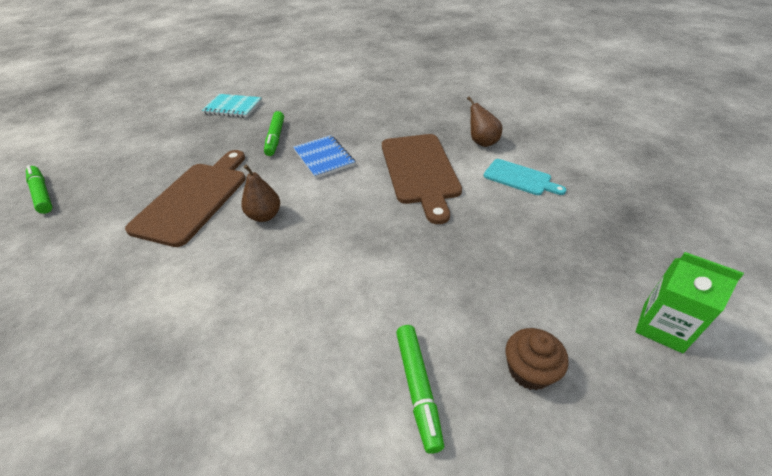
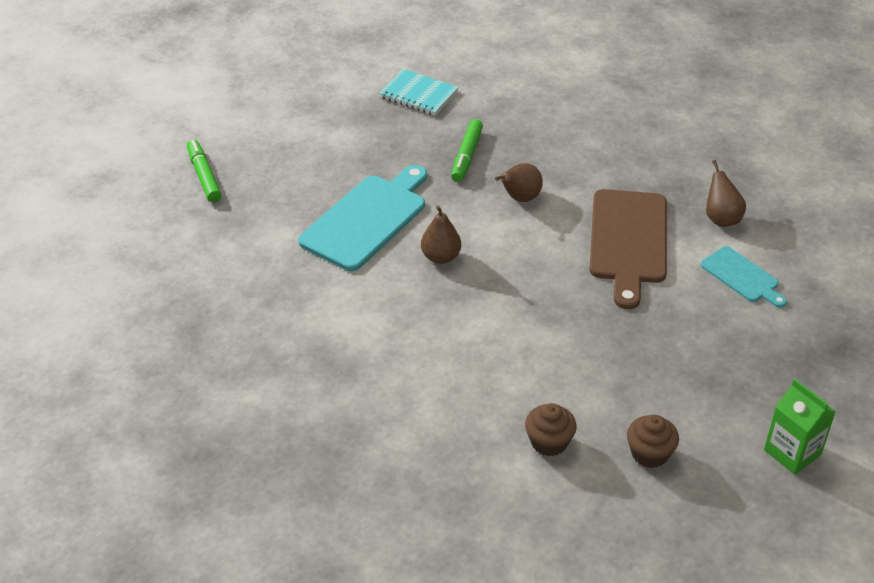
camera: 15 degrees right, 0 degrees up
brown cutting board [125,150,246,247] -> turquoise cutting board [298,165,427,271]
blue notebook [293,135,355,179] -> brown pear [495,163,543,202]
green marker [396,325,444,454] -> brown cupcake [525,403,577,456]

